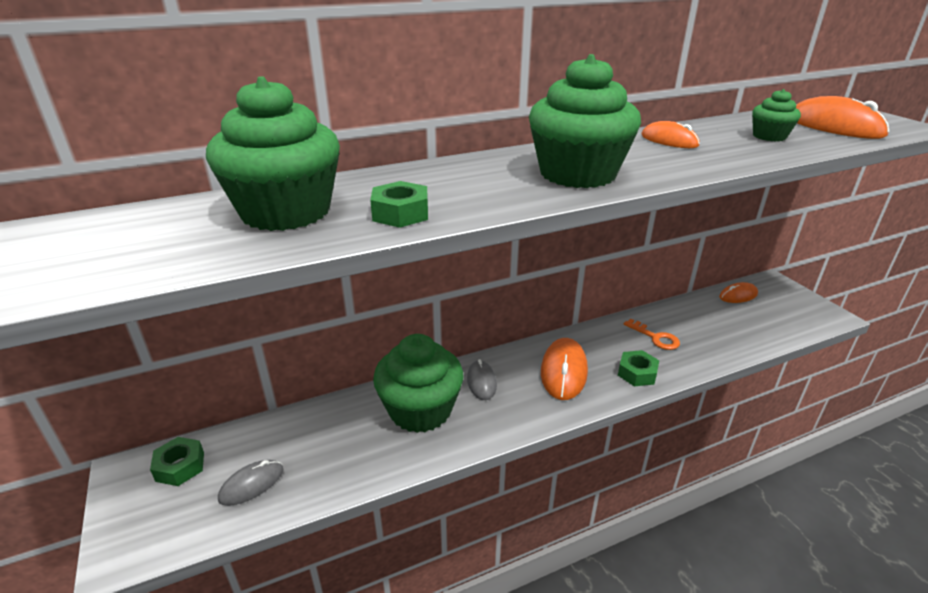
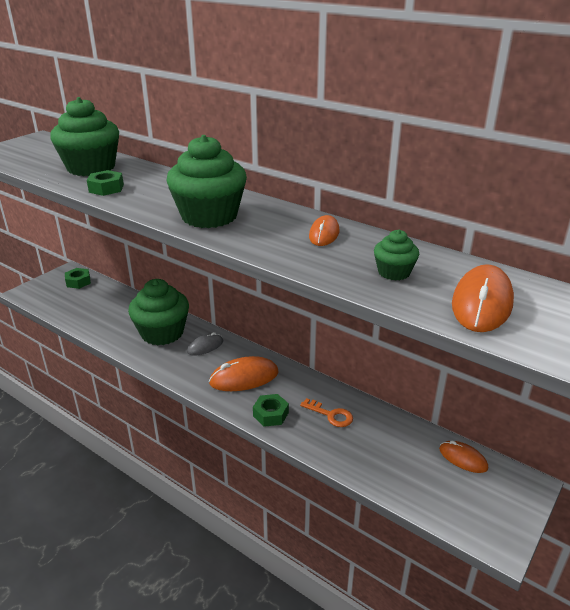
camera: 60 degrees right, 0 degrees up
grey mouse [218,460,283,506] -> none
orange key [624,319,680,350] -> orange key turned 75 degrees counterclockwise [300,398,353,427]

